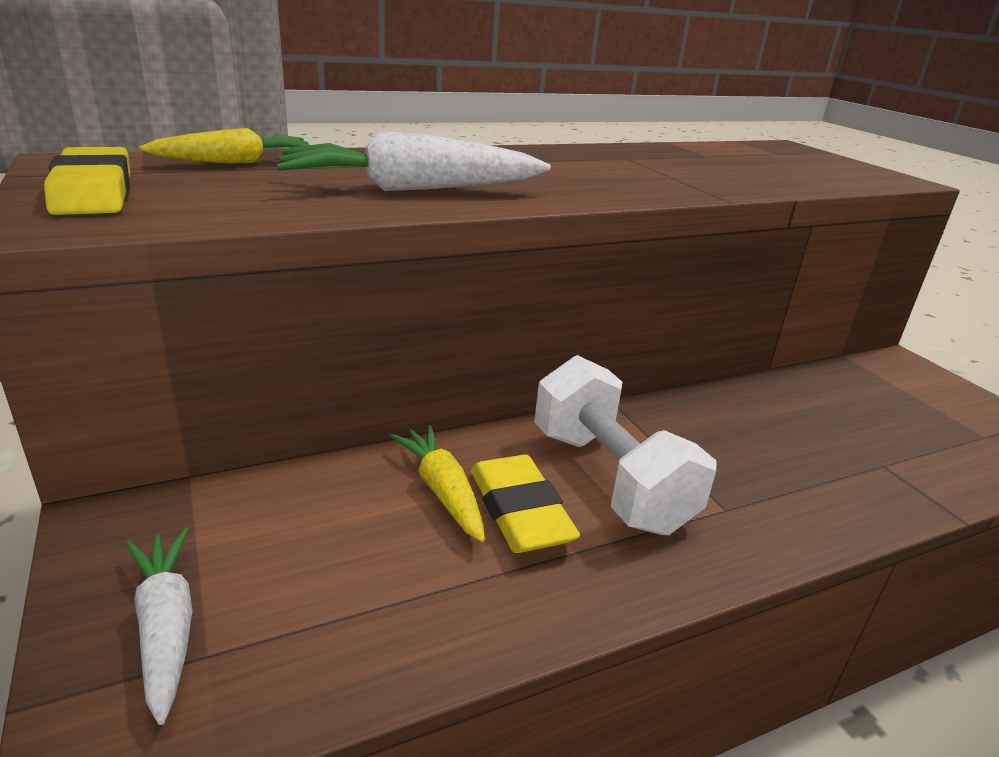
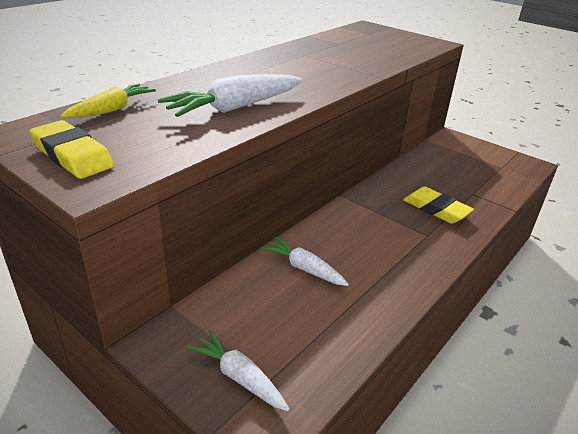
camera: 25 degrees left, 5 degrees up
yellow carrot [390,425,485,542] -> white carrot [261,237,349,286]
yellow eraser [471,455,580,553] -> yellow eraser moved to [403,186,474,224]
white dumbbell [534,355,716,535] -> none

